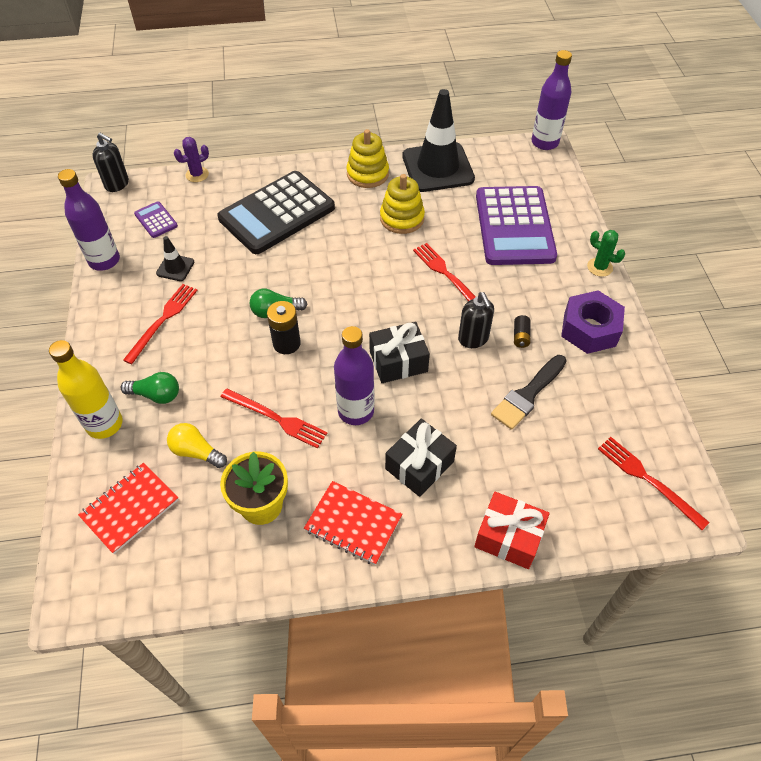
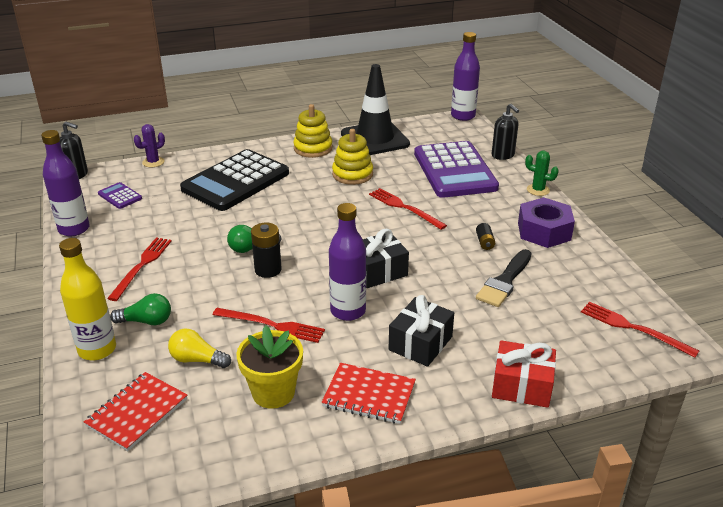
camera: 10 degrees left, 20 degrees down
black traffic cone [156,236,194,281] -> none
black soap dispenser [458,292,494,348] -> black soap dispenser moved to [492,104,519,160]

